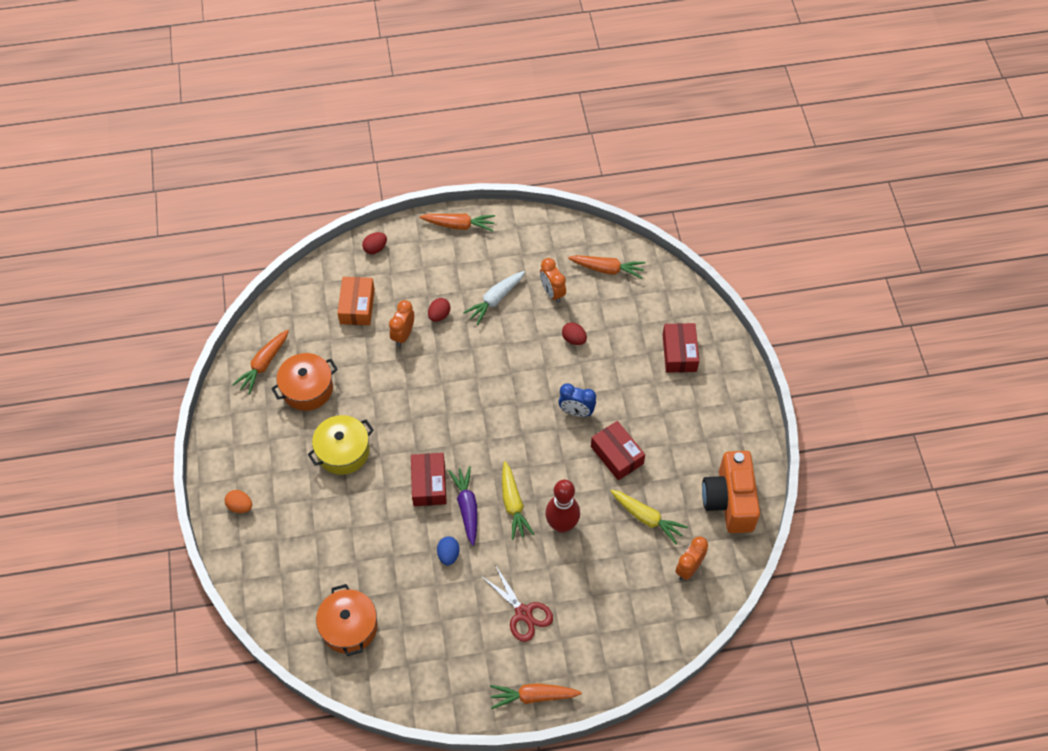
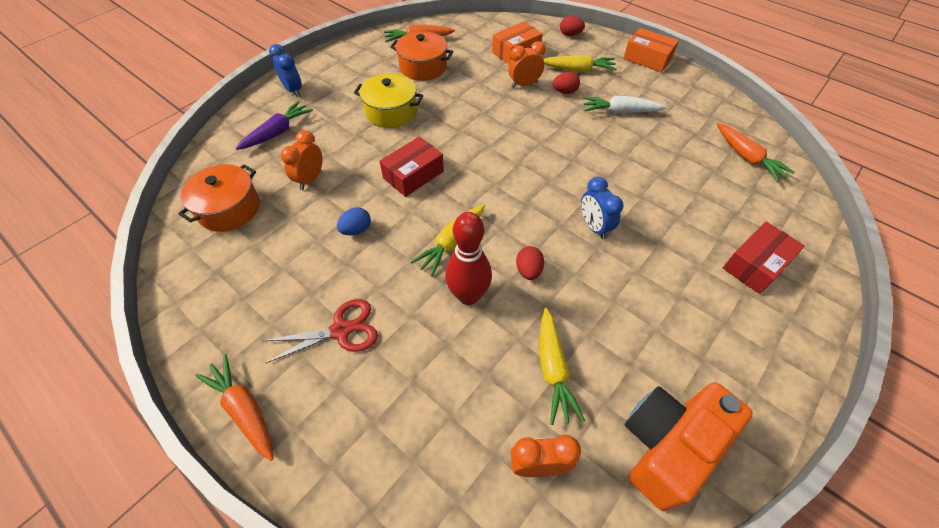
camera: 50 degrees right, 5 degrees down
orange egg [224,490,252,513] -> blue clock [269,44,302,97]
orange carrot [420,214,495,232] -> orange box [623,28,679,72]
purple carrot [449,466,478,546] -> purple carrot moved to [235,101,313,150]
red scissors [481,565,553,642] -> red scissors turned 120 degrees counterclockwise [263,299,378,364]
orange clock [540,258,566,303] -> orange clock moved to [281,130,323,190]
red egg [562,322,587,345] -> red egg moved to [516,246,544,280]
red box [591,421,645,481] -> none
none -> yellow carrot [544,55,617,72]

